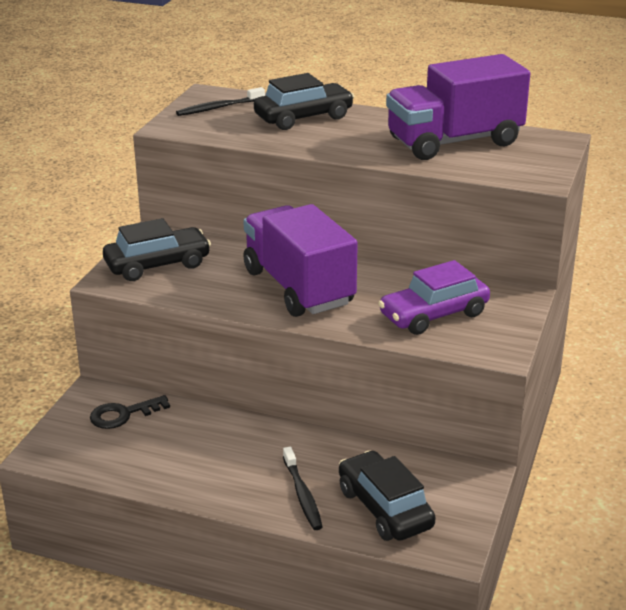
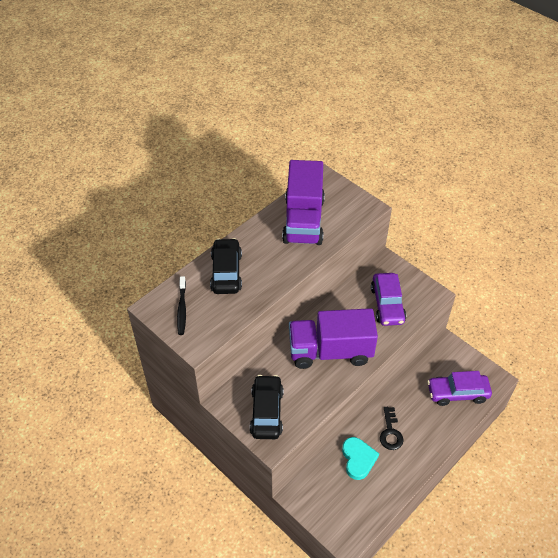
camera: 65 degrees left, 20 degrees up
black key [90,395,170,429] -> black key moved to [380,407,404,450]
black toothbrush [283,447,323,530] -> none
black car [339,450,436,541] -> purple car [427,371,492,406]
none -> turquoise heart [342,437,379,480]

